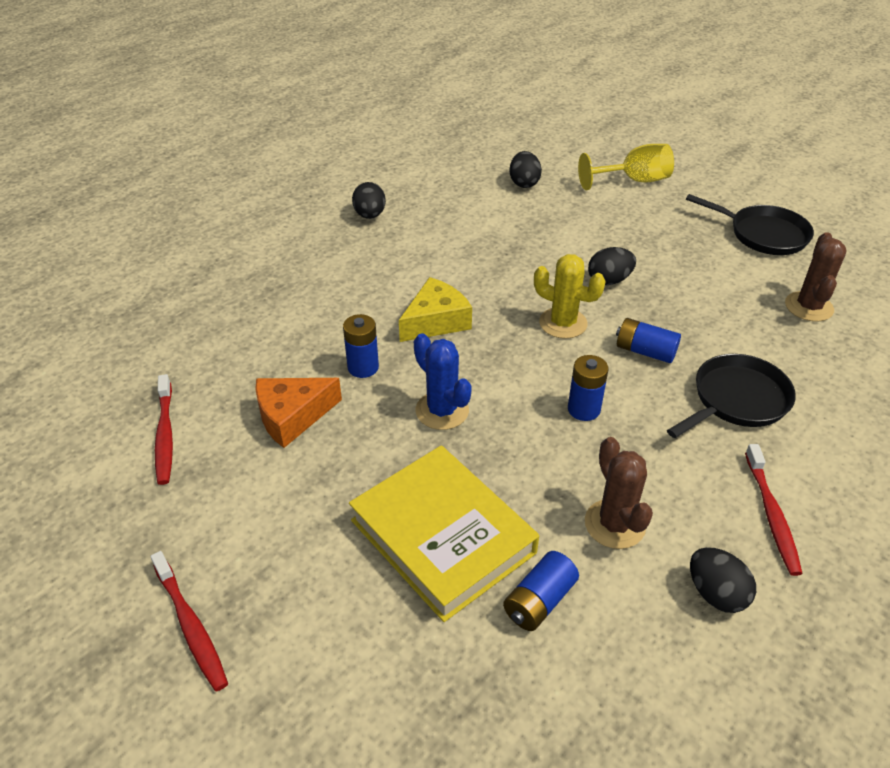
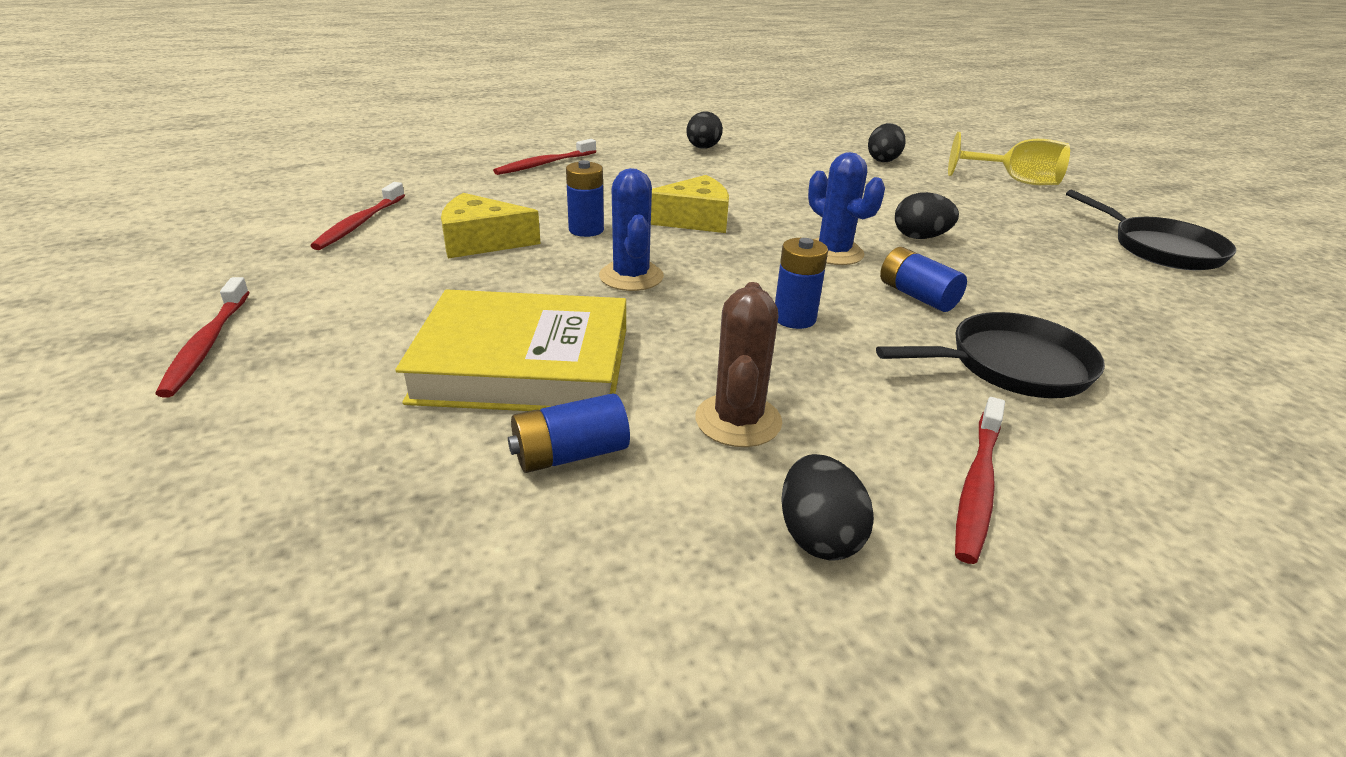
camera: 25 degrees right, 10 degrees down
orange cheese [255,378,342,448] -> yellow cheese [441,193,541,258]
yellow book [349,446,539,622] -> yellow book turned 75 degrees counterclockwise [395,289,626,411]
yellow cactus [534,254,606,339] -> blue cactus [808,152,885,265]
brown cactus [785,232,847,322] -> none
none -> red toothbrush [493,139,596,175]

